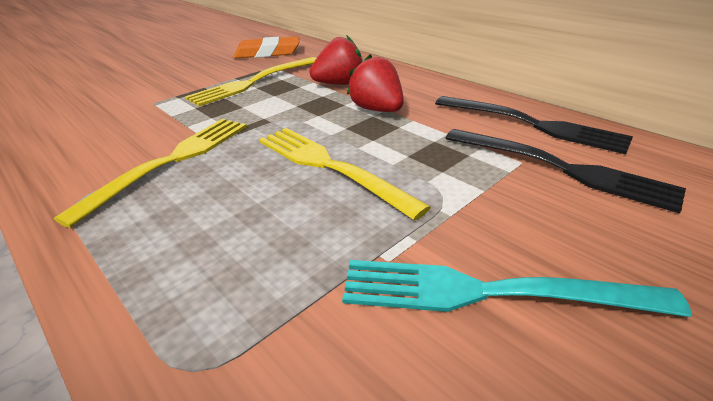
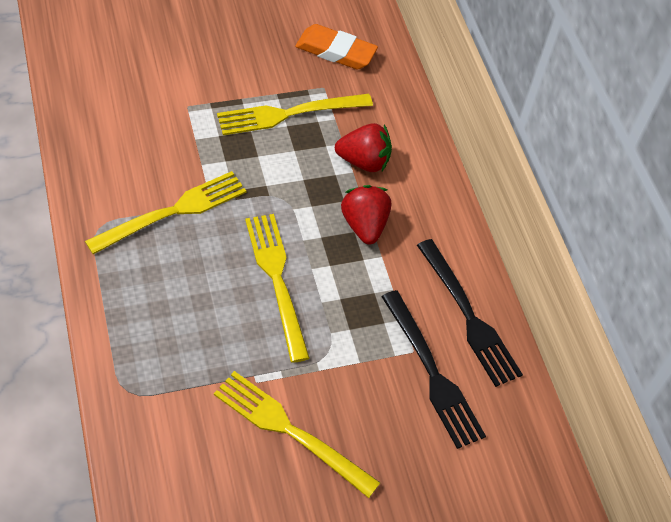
camera: 20 degrees right, 20 degrees up
turquoise fork [342,260,691,317] -> yellow fork [214,371,381,498]

